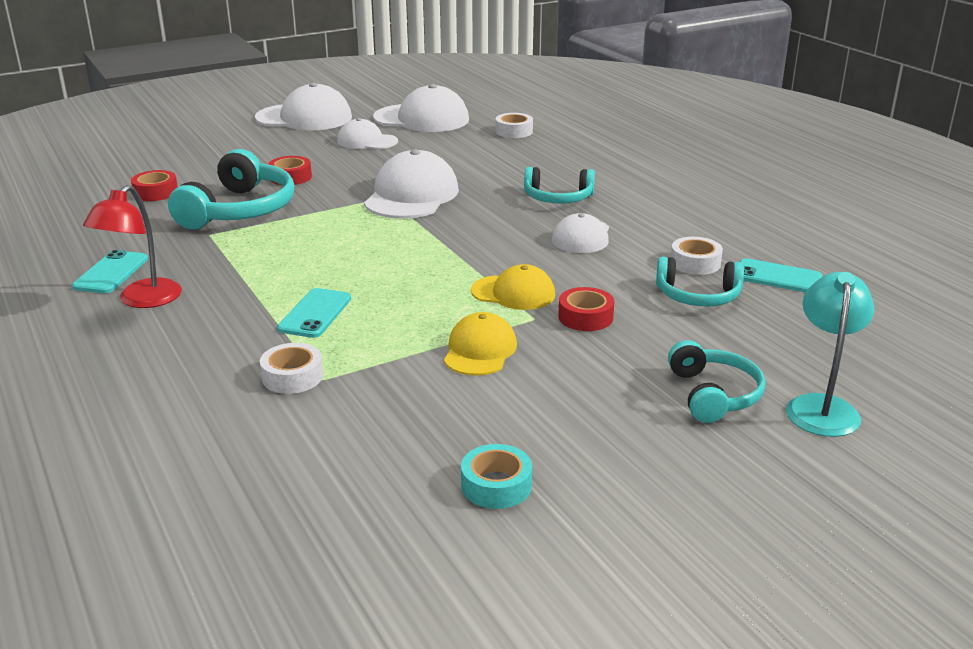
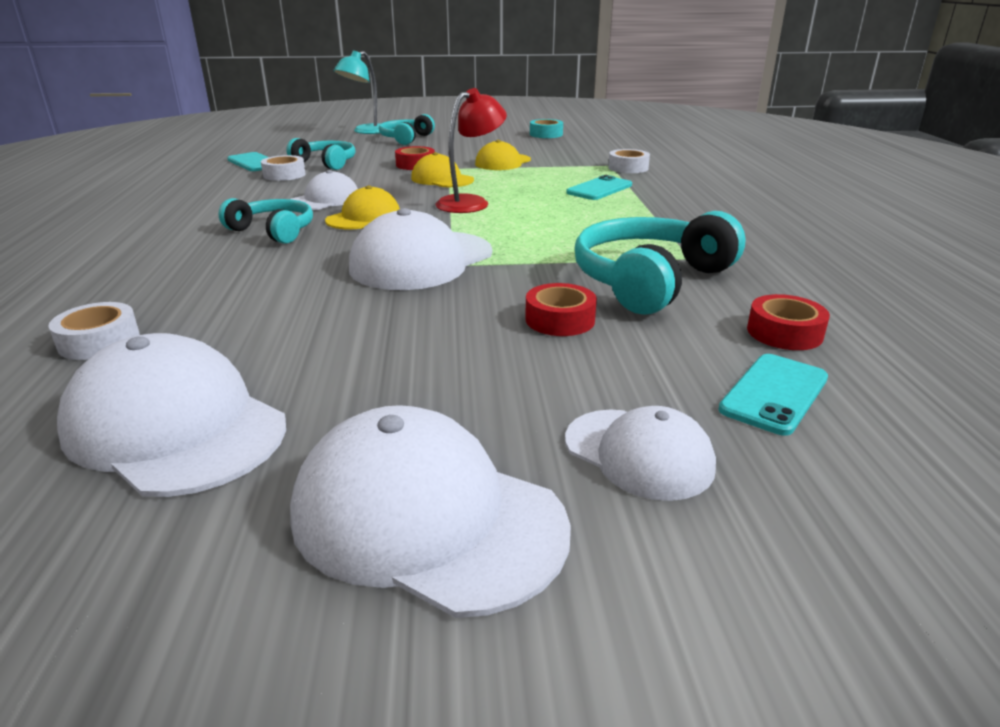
camera: 155 degrees left, 0 degrees up
turquoise phone [72,250,148,293] -> turquoise phone moved to [718,354,828,436]
red lamp [83,185,182,308] -> red lamp moved to [436,88,507,213]
white cap [337,118,398,149] -> white cap moved to [565,406,716,501]
none -> yellow cap [325,186,400,229]

